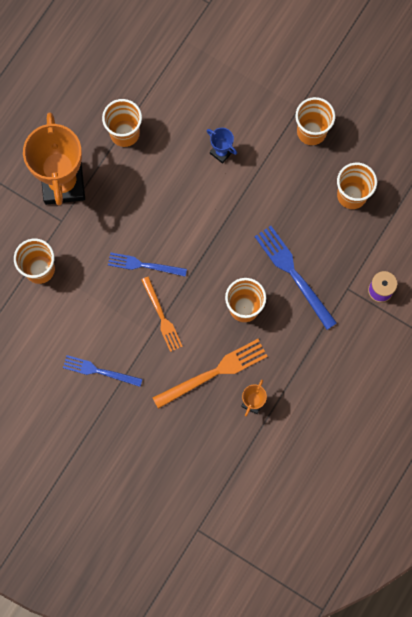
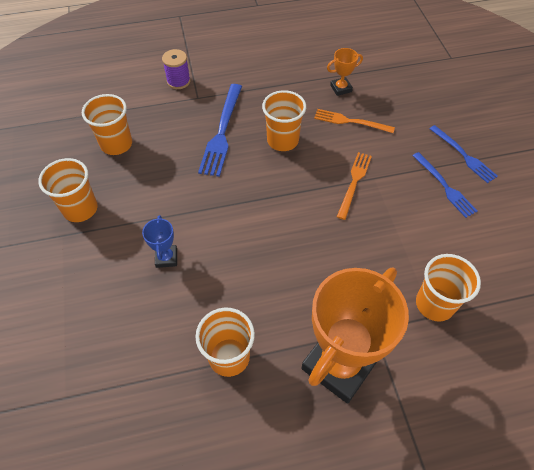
camera: 135 degrees left, 20 degrees down
blue fork [108,252,187,277] -> blue fork moved to [429,125,498,183]
orange fork [152,339,268,409] -> orange fork [314,109,395,133], size x0.66

